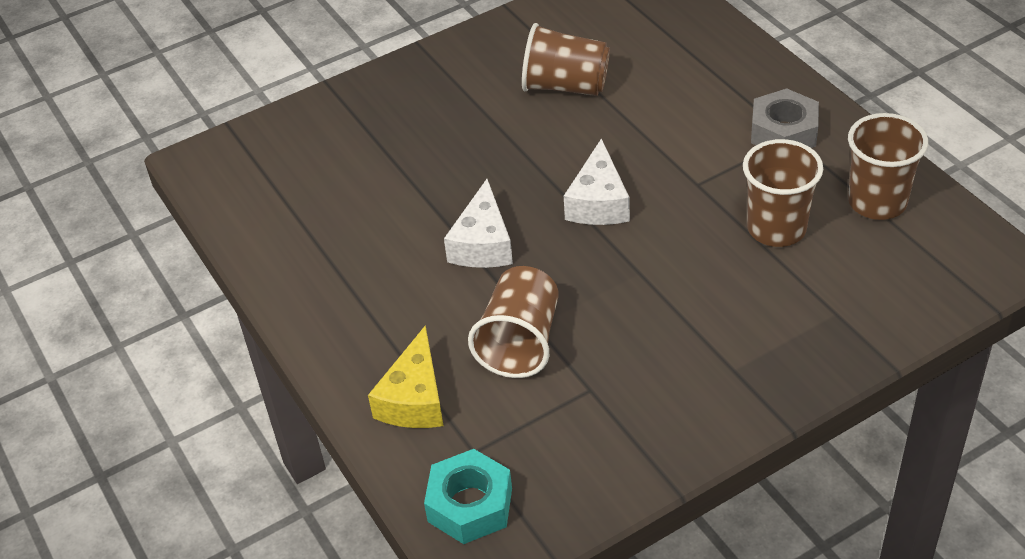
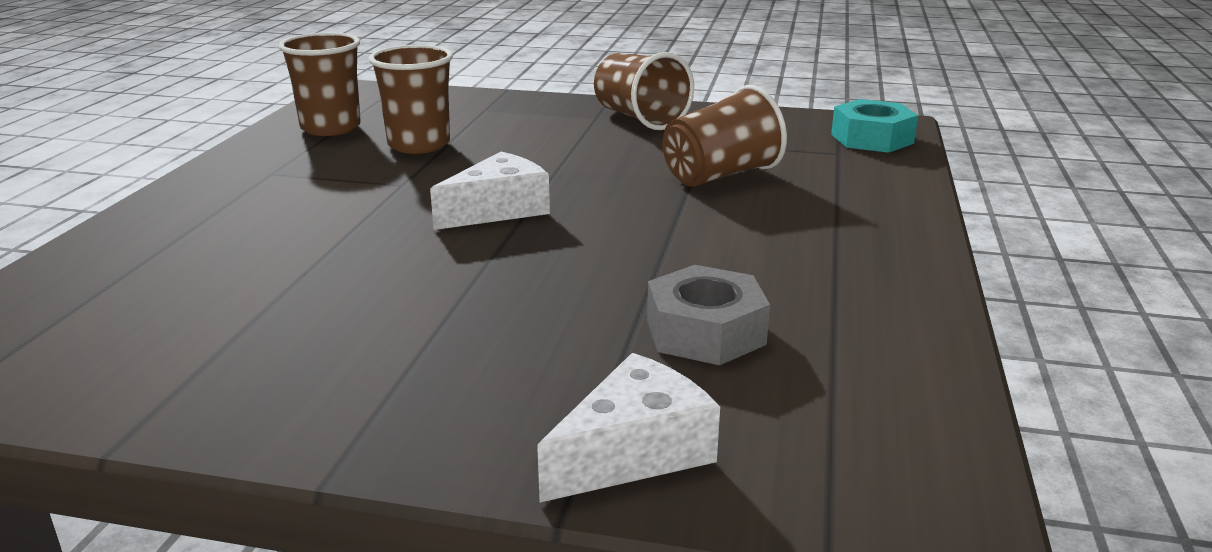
camera: 140 degrees left, 20 degrees down
yellow cheese [368,325,444,428] -> none
white cheese [444,179,513,268] -> white cheese moved to [537,353,720,503]
brown cup [522,23,610,96] -> brown cup moved to [594,52,694,130]
grey nut [751,89,819,148] -> grey nut moved to [647,265,770,365]

